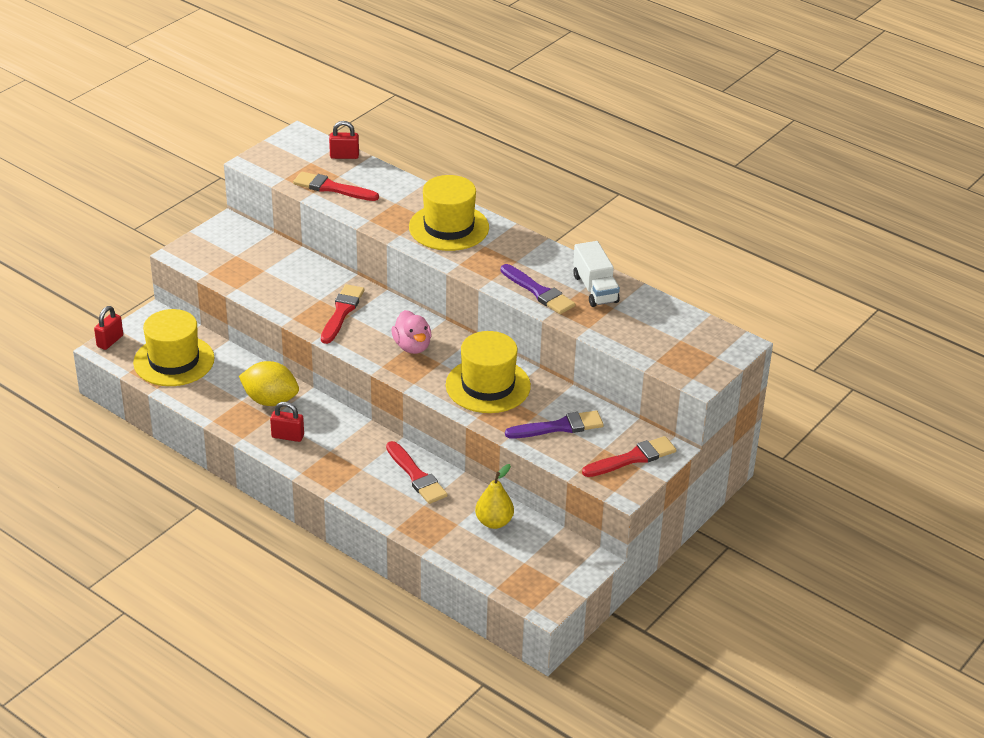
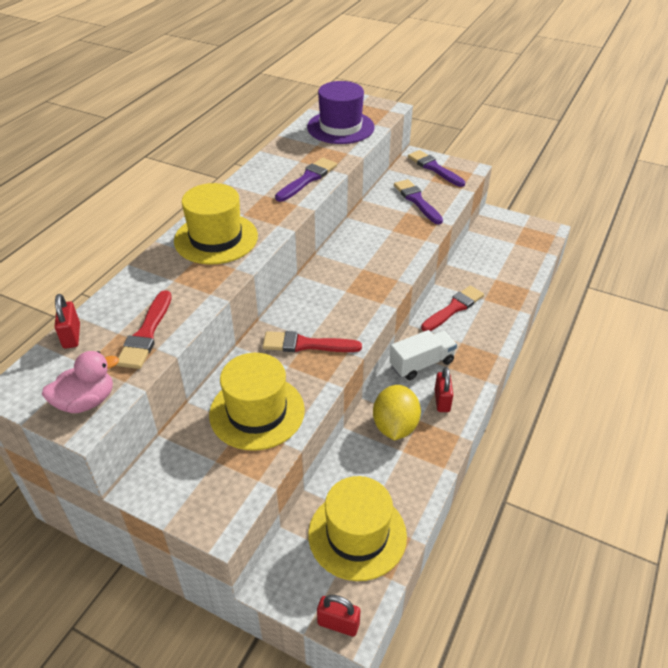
camera: 100 degrees left, 5 degrees up
pink duck [391,310,432,354] -> pink duck moved to [42,351,119,413]
yellow hat [446,331,531,413] -> yellow hat moved to [209,353,305,451]
yellow pear [475,464,514,529] -> none
white truck [573,241,620,307] -> white truck moved to [389,330,457,380]
red brush [582,436,676,477] -> purple brush [408,150,466,187]
none -> purple hat [307,81,375,144]

